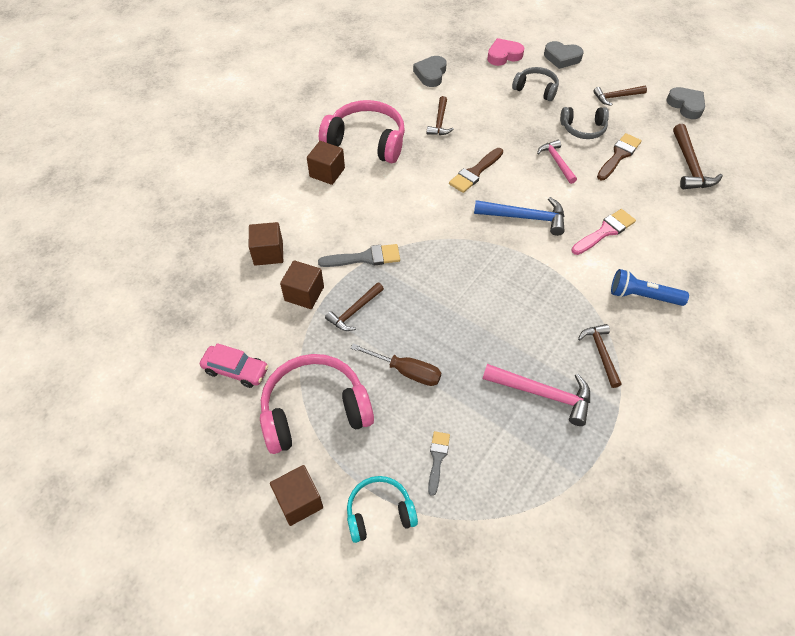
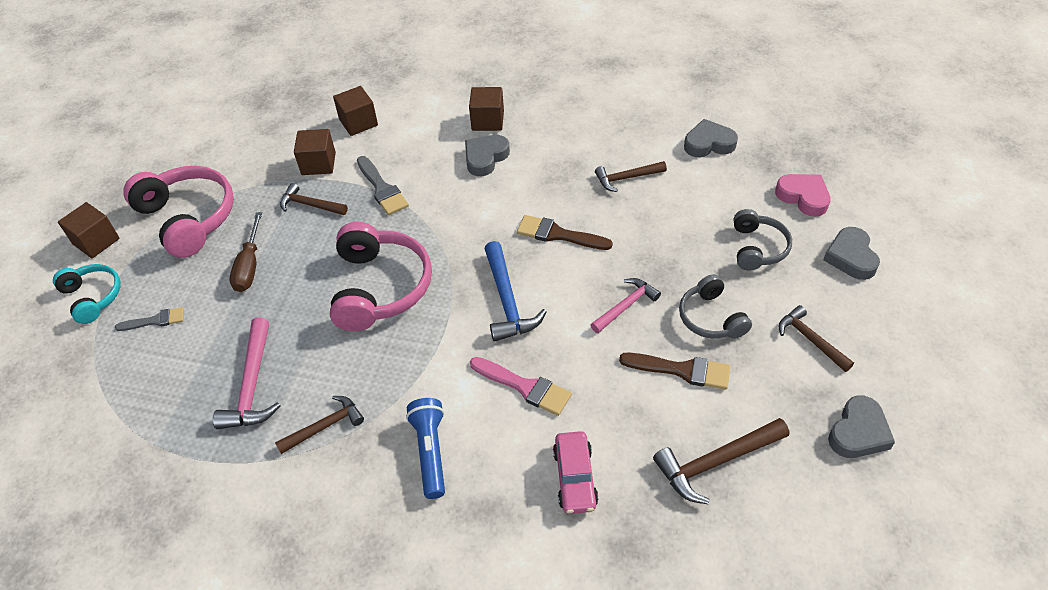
camera: 70 degrees right, 5 degrees down
pink car [200,343,268,388] -> pink car moved to [553,431,598,514]
pink headphones [319,100,405,163] -> pink headphones moved to [330,222,432,331]
none -> grey heart [465,135,510,176]

